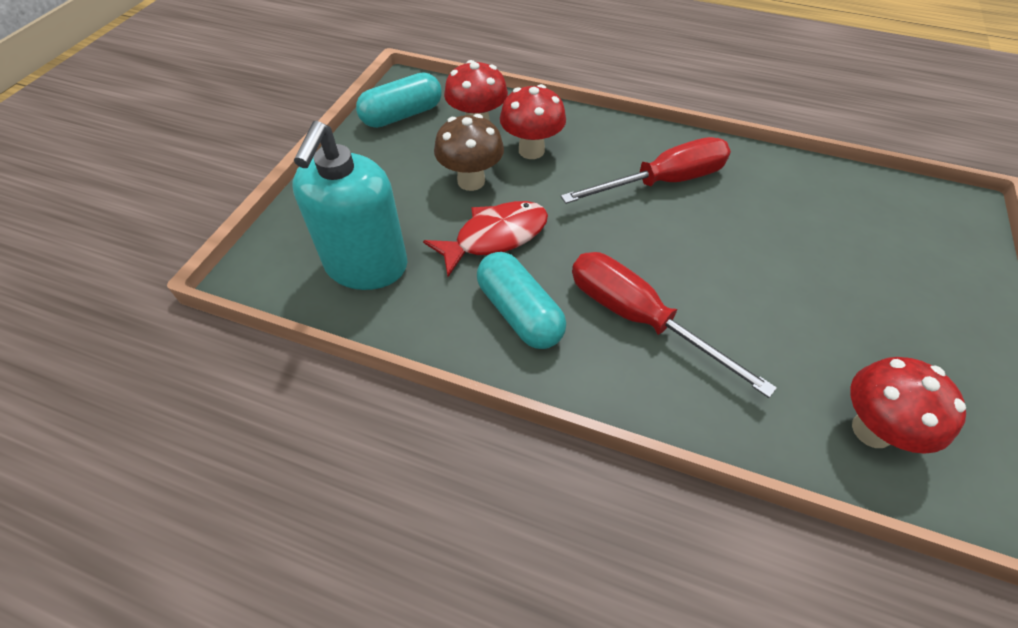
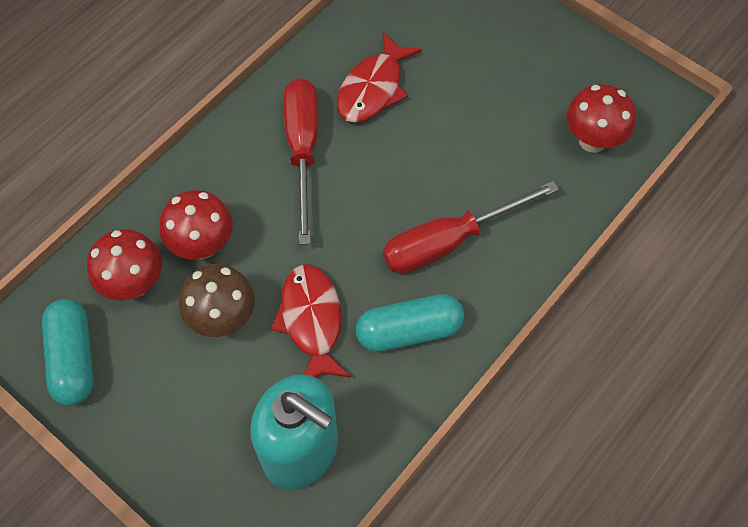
camera: 70 degrees left, 10 degrees up
none -> red fish [337,31,422,123]

